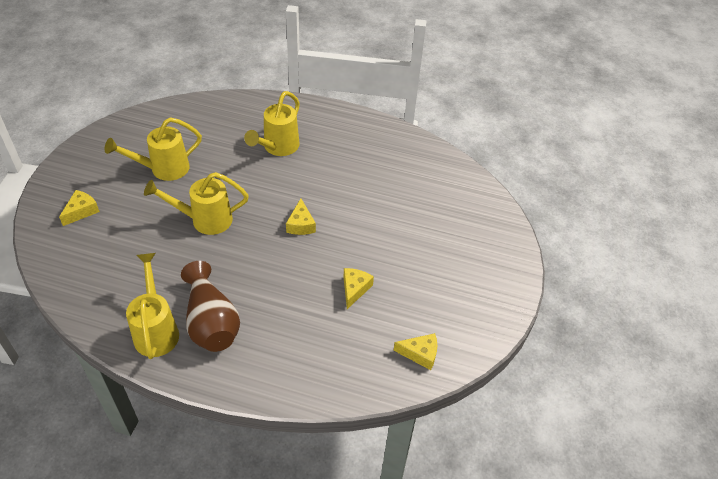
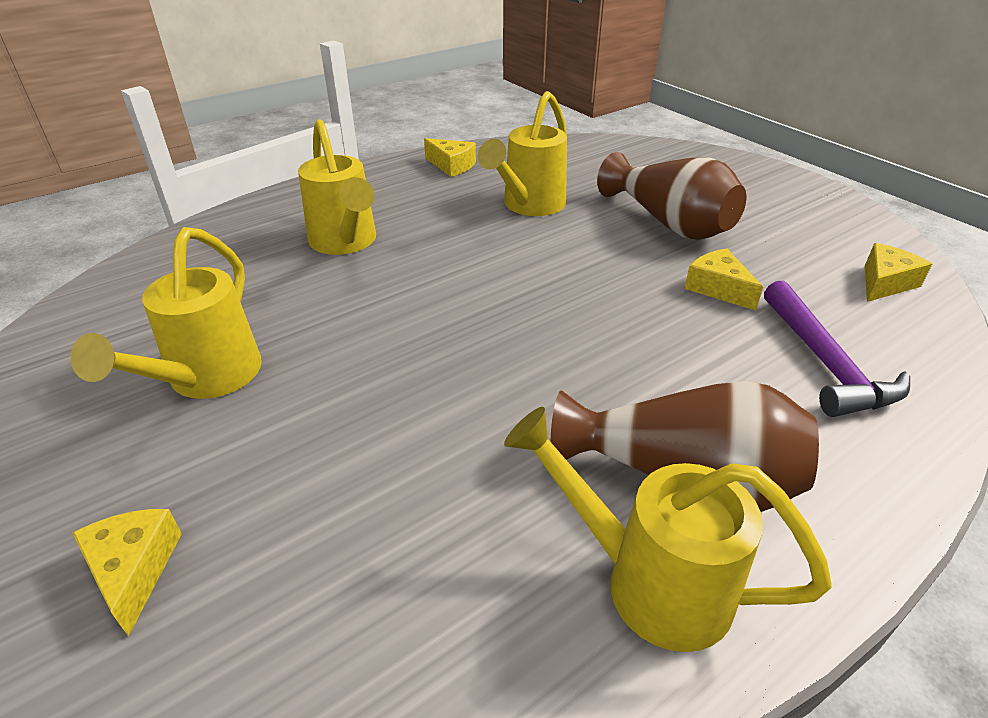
camera: 50 degrees left, 10 degrees down
yellow watering can [144,172,249,235] -> yellow watering can moved to [478,91,567,216]
yellow cheese [286,199,316,235] -> yellow cheese moved to [424,138,476,177]
none -> brown vase [597,152,746,240]
none -> purple hammer [764,280,910,417]

